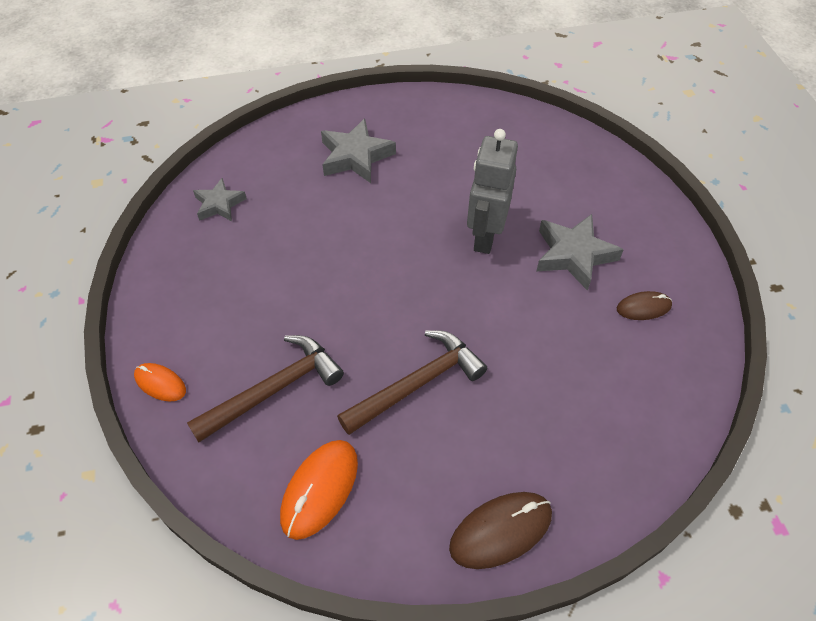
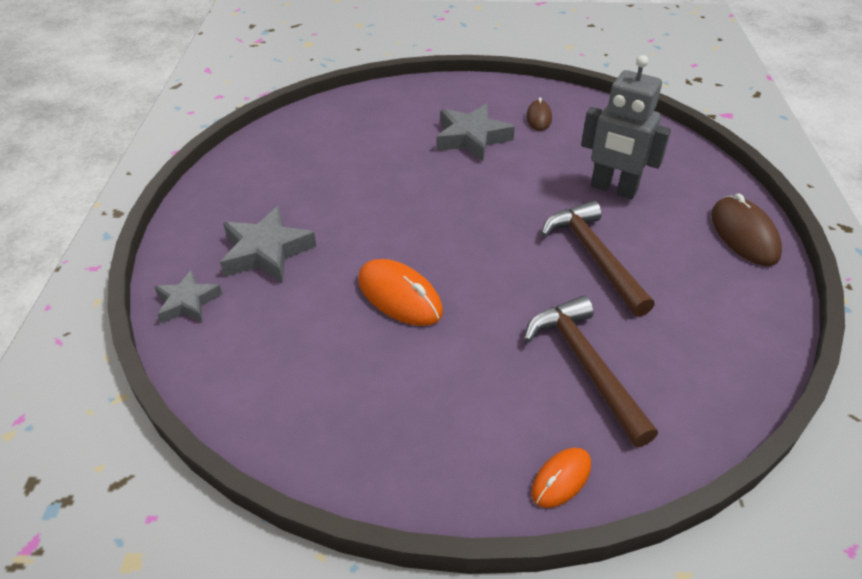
camera: 75 degrees left, 10 degrees down
grey star [193,178,247,221] -> grey star moved to [154,270,222,323]
orange mouse [280,440,358,540] -> orange mouse moved to [358,259,443,326]
grey robot [467,129,518,254] -> grey robot moved to [581,55,671,199]

